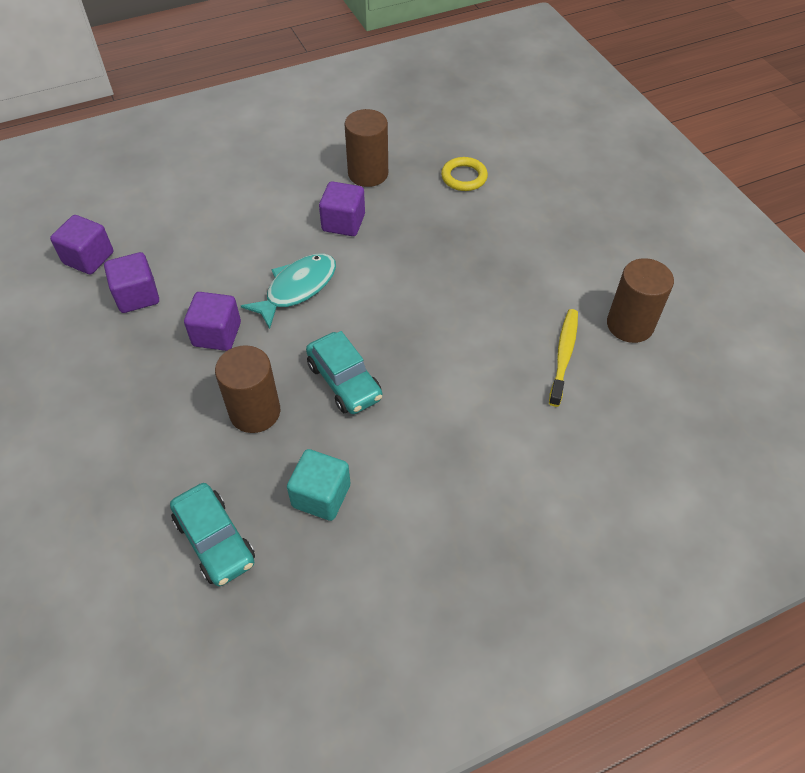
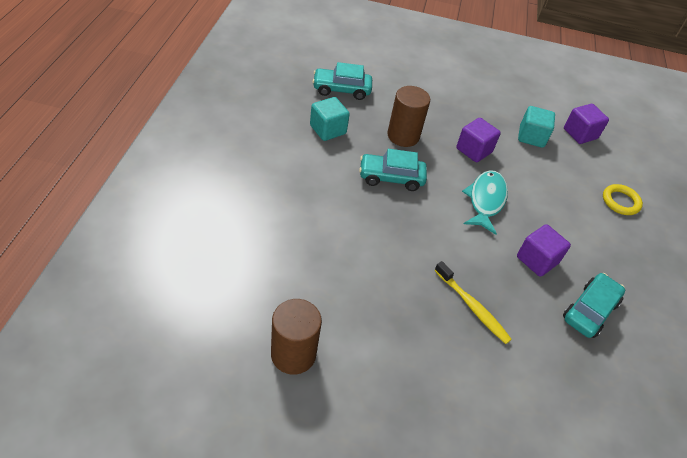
camera: 120 degrees right, 5 degrees down
purple cube [104,252,159,313] -> turquoise cube [518,106,555,148]
turquoise fish [241,254,336,329] -> turquoise fish turned 150 degrees counterclockwise [462,170,508,235]
brown cylinder [345,109,388,187] -> turquoise car [563,273,625,338]
yellow ring [441,157,488,191] -> yellow ring moved to [603,184,643,215]
yellow toothbrush [549,309,578,407] -> yellow toothbrush moved to [434,261,512,344]

